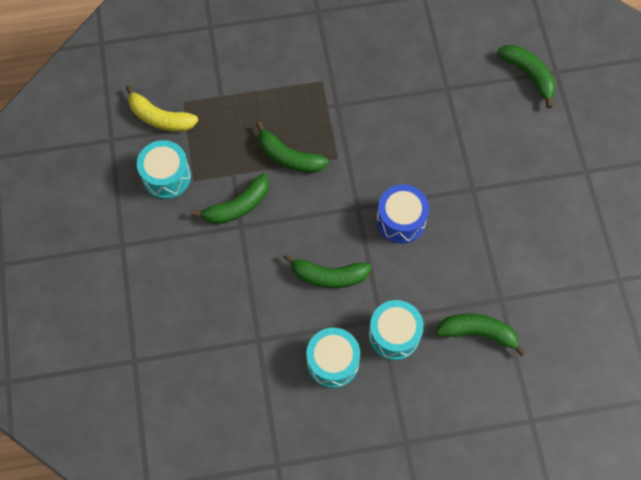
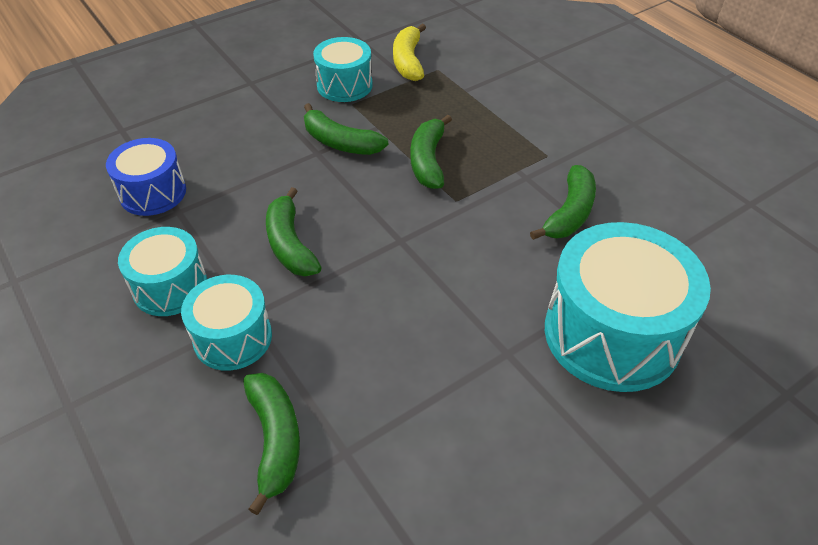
camera: 65 degrees right, 20 degrees down
blue drum [376,185,429,244] -> blue drum moved to [106,138,186,216]
green banana [497,45,556,108] -> green banana moved to [530,165,596,240]
none -> turquoise drum [545,222,711,392]

